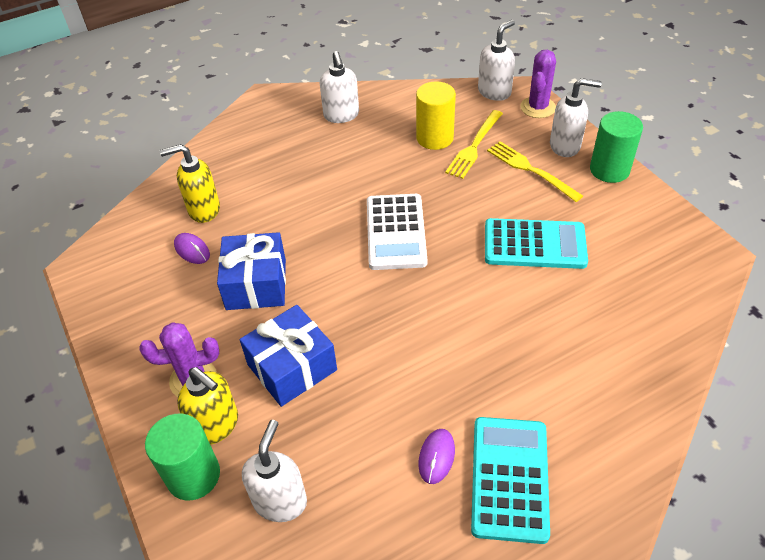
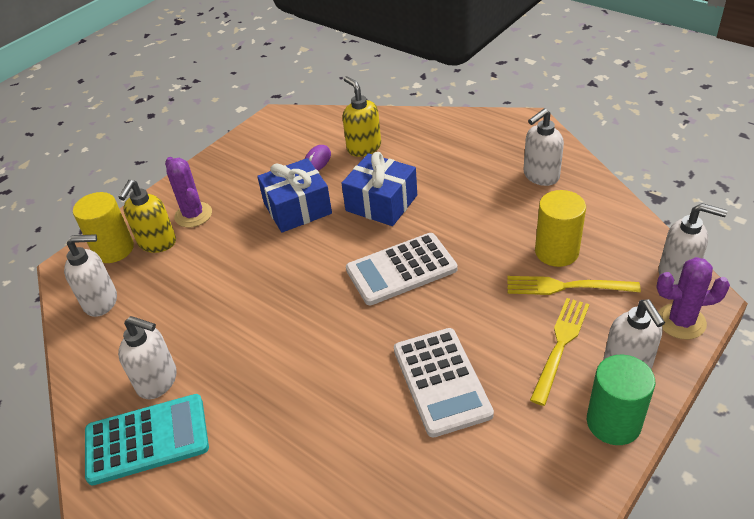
camera: 70 degrees right, 5 degrees down
green cylinder [145,413,220,500] -> yellow cylinder [73,192,134,263]
blue gift [240,305,337,407] -> blue gift moved to [341,152,417,226]
purple mouse [418,429,455,484] -> white soap dispenser [118,316,177,399]
turquoise calculator [485,218,588,269] -> white calculator [394,328,494,437]

